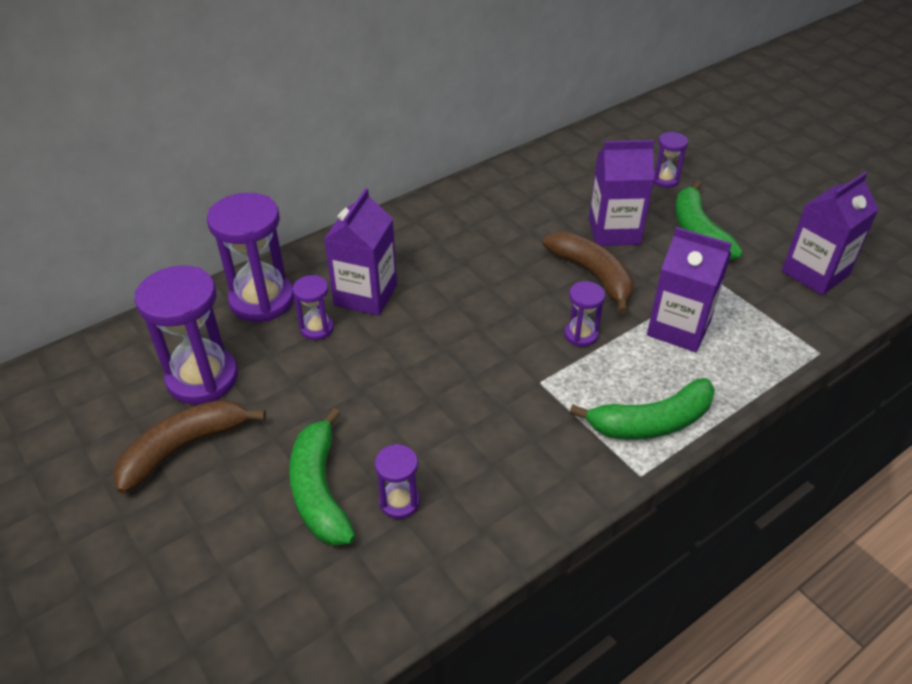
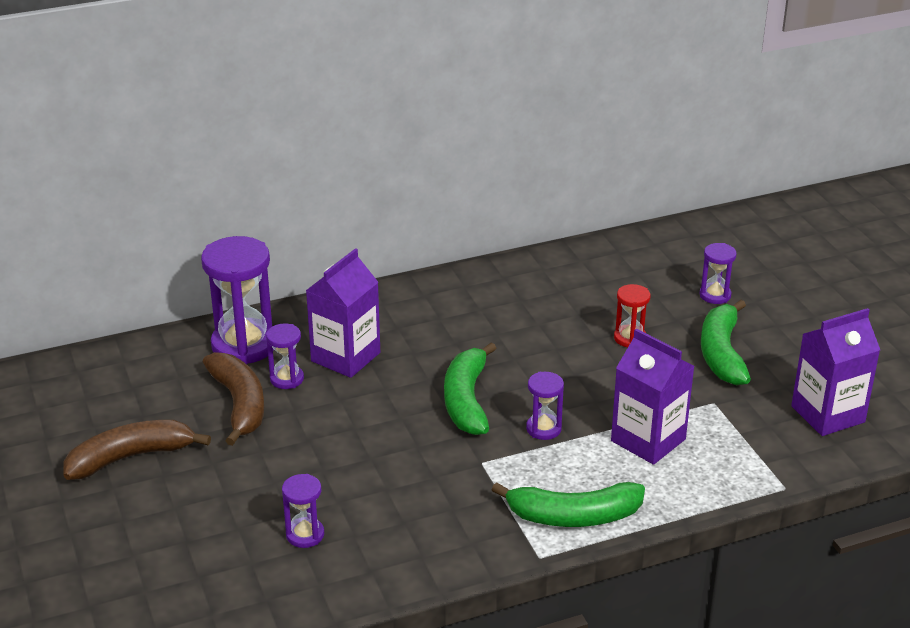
camera: 15 degrees right, 10 degrees down
purple hourglass [135,266,238,404] -> none
green banana [289,408,355,546] -> green banana moved to [444,342,497,435]
brown banana [543,232,634,314] -> brown banana moved to [203,352,264,446]
purple carton [589,140,654,246] -> red hourglass [614,284,651,347]

